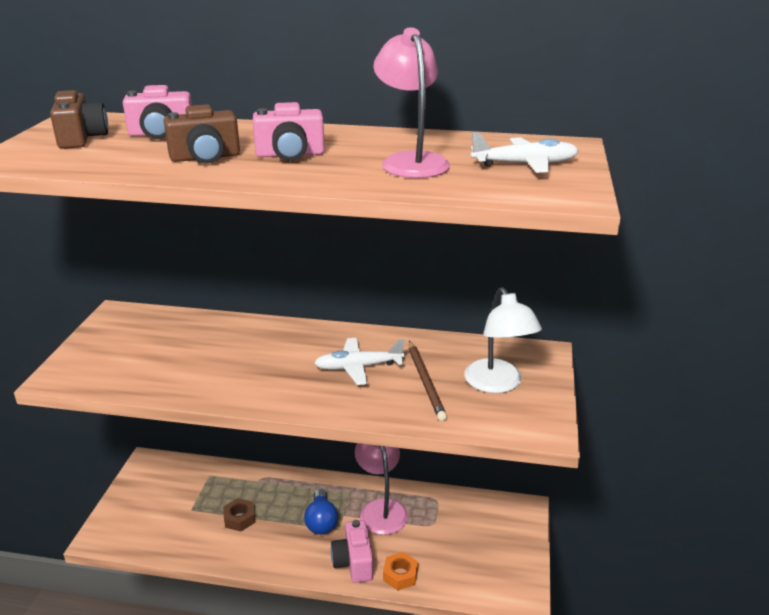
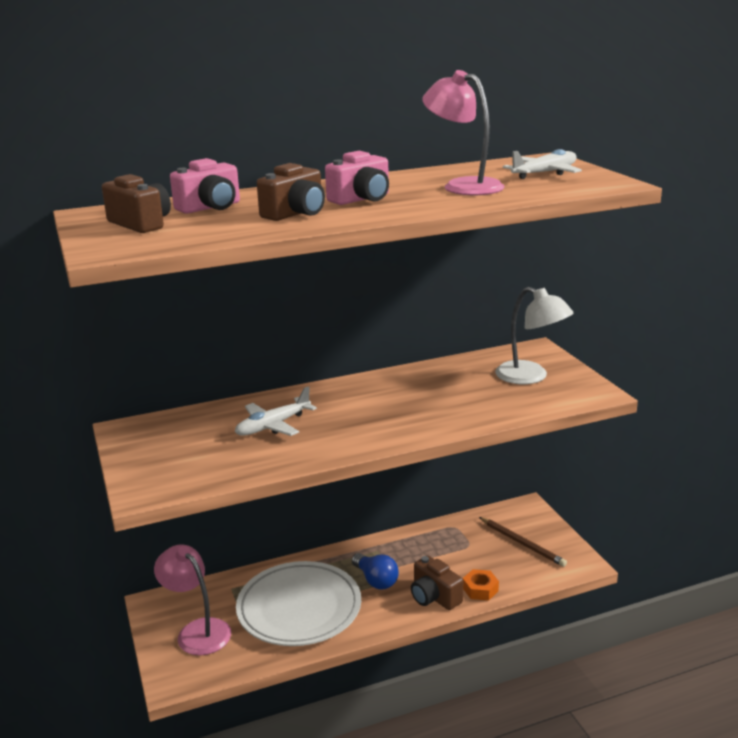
camera: 30 degrees left, 5 degrees down
brown nut [223,498,256,531] -> white plate [236,561,361,646]
white plane [314,338,404,385] -> white plane moved to [235,386,317,436]
pink camera [331,520,373,583] -> brown camera [411,555,463,610]
pink lamp [355,443,408,535] -> pink lamp moved to [154,545,231,655]
brown pencil [409,341,447,421] -> brown pencil moved to [479,517,567,567]

